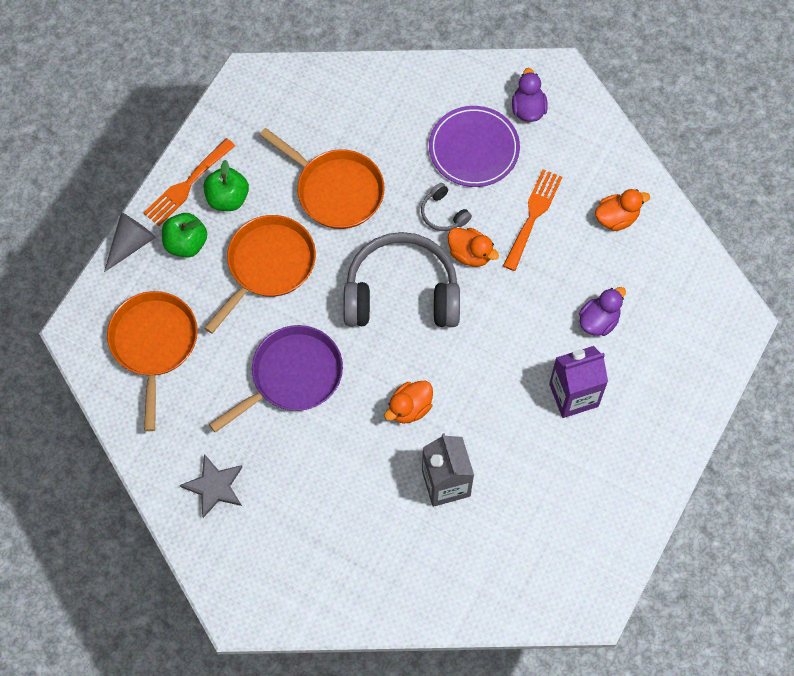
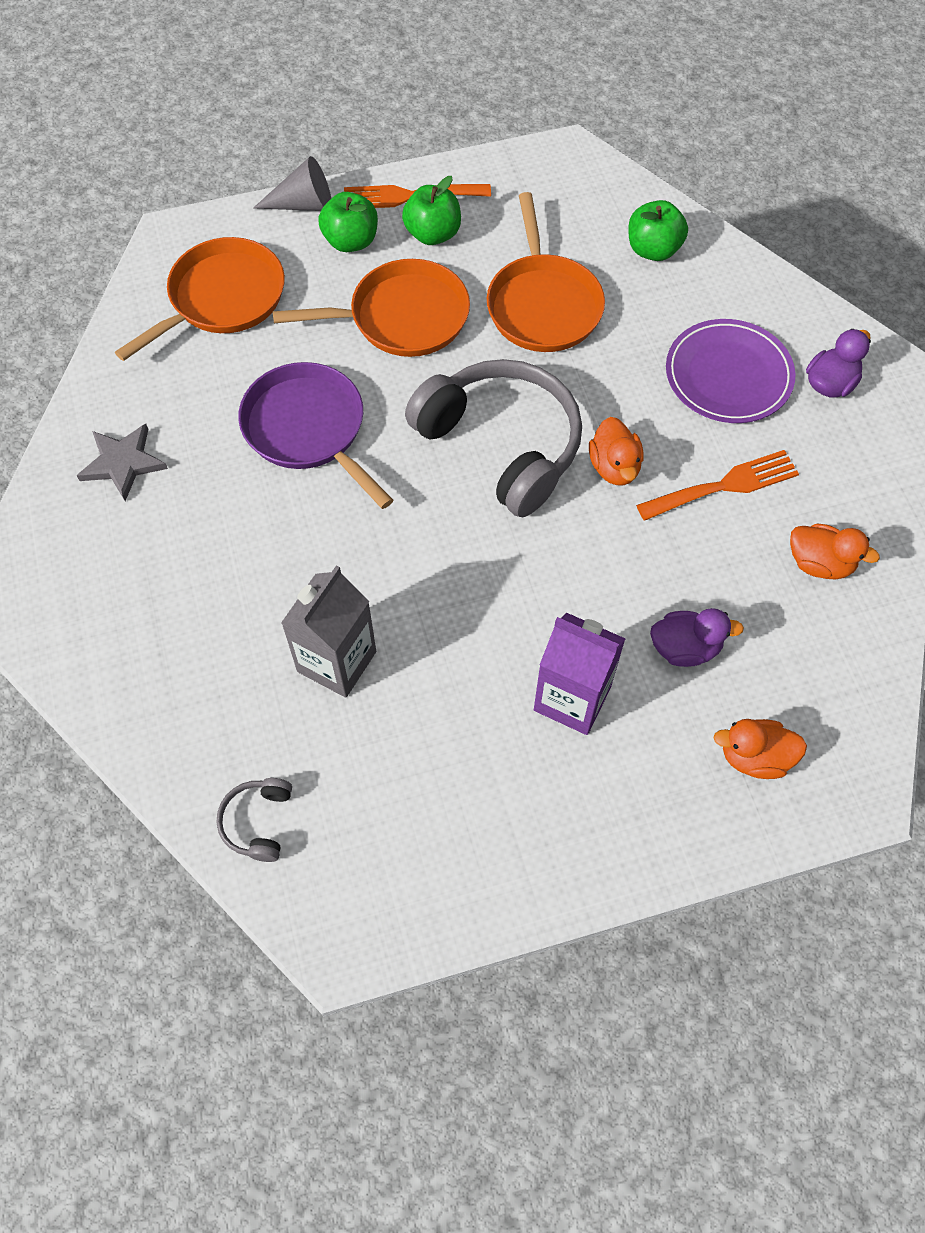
camera: 45 degrees right, 5 degrees down
purple pan [209,325,343,433] -> purple pan turned 135 degrees counterclockwise [238,362,394,509]
orange duck [384,381,433,424] -> orange duck moved to [713,719,807,779]
grey headphones [421,183,472,231] -> grey headphones moved to [217,778,292,862]
none -> green apple [628,200,688,261]

